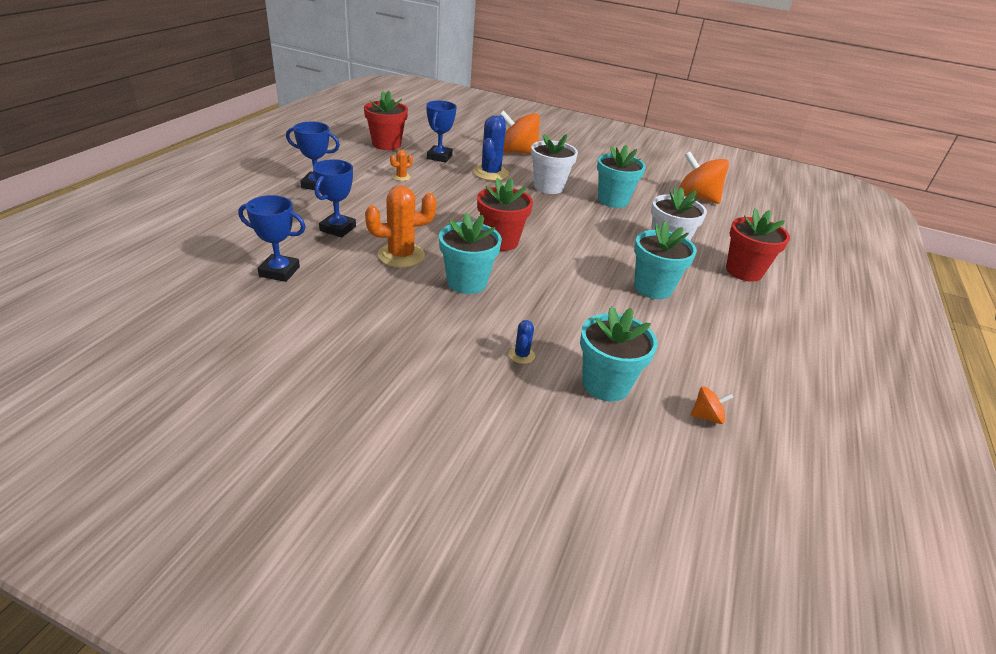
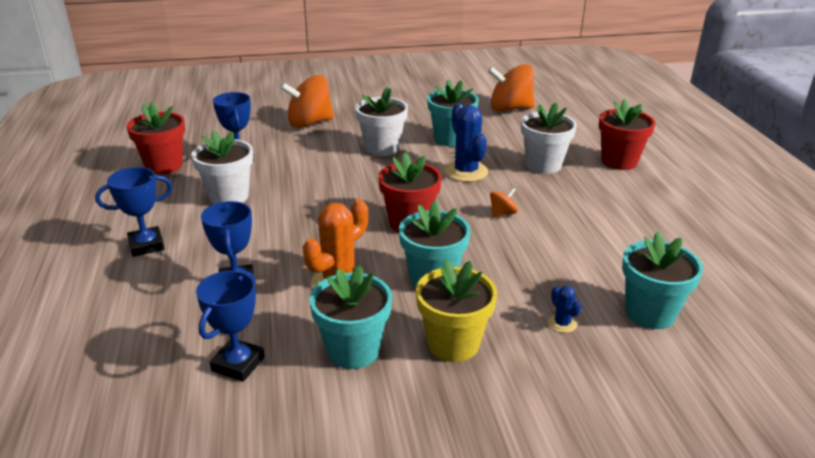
camera: 30 degrees left, 5 degrees down
blue trophy [238,195,306,282] -> blue trophy turned 45 degrees counterclockwise [196,271,265,382]
orange cactus [390,150,413,181] -> white flower pot [192,130,253,204]
blue cactus [473,115,509,181] -> blue cactus moved to [444,103,488,182]
turquoise flower pot [634,221,697,299] -> turquoise flower pot moved to [309,265,392,369]
orange spinning top [691,386,733,424] -> orange spinning top moved to [490,188,518,218]
none -> yellow flower pot [416,260,497,362]

